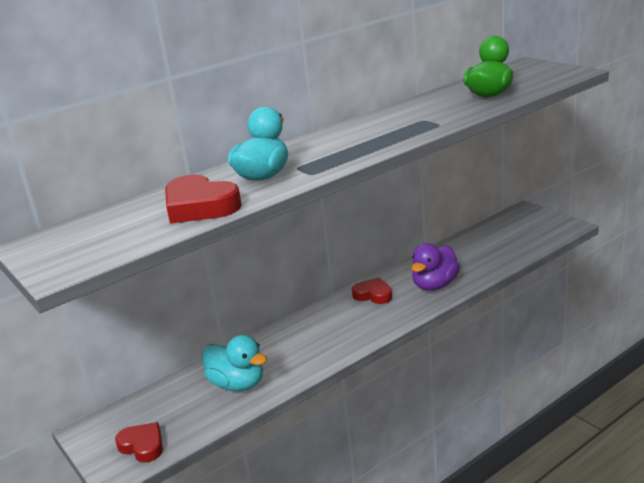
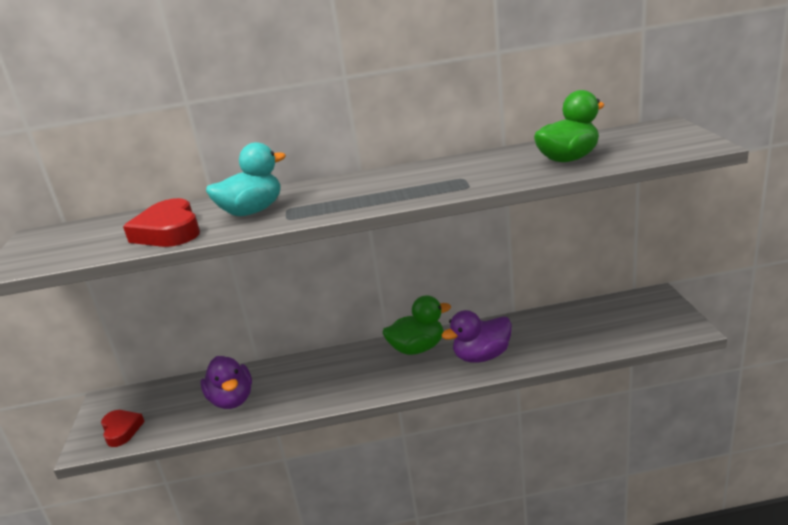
camera: 30 degrees right, 0 degrees up
turquoise duck [202,335,267,391] -> purple duck [200,356,252,409]
red heart [352,278,392,304] -> green duck [383,295,451,355]

